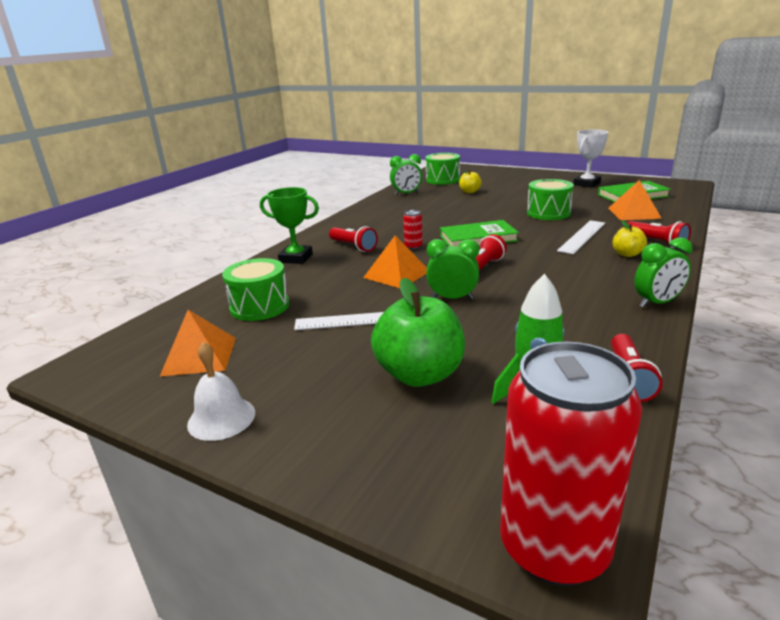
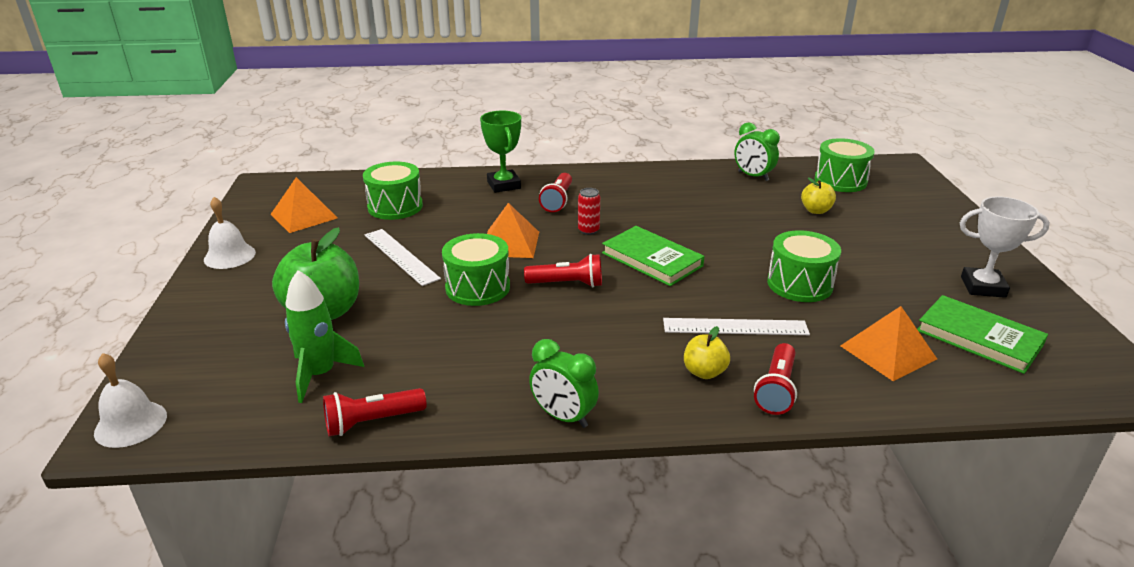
camera: 55 degrees right, 5 degrees up
green clock [426,239,479,299] -> green drum [442,233,510,306]
red can [500,342,642,586] -> white bell [94,353,167,448]

